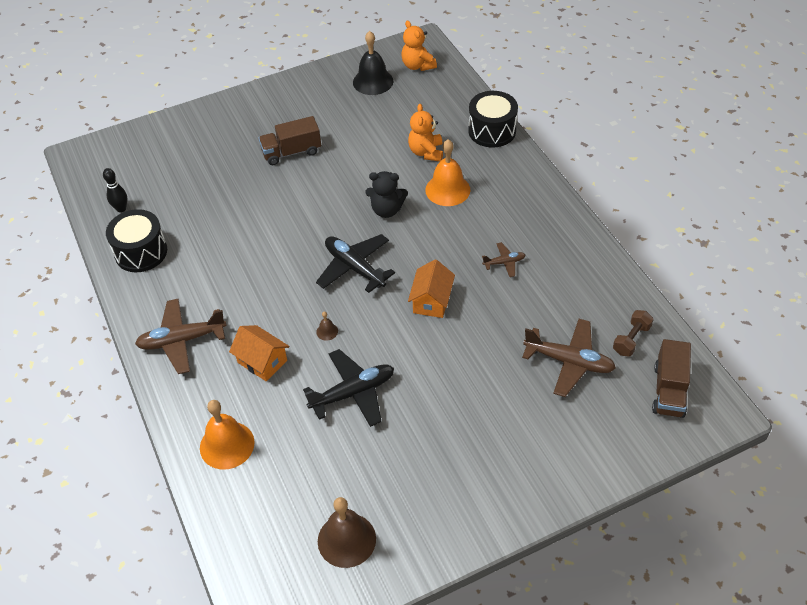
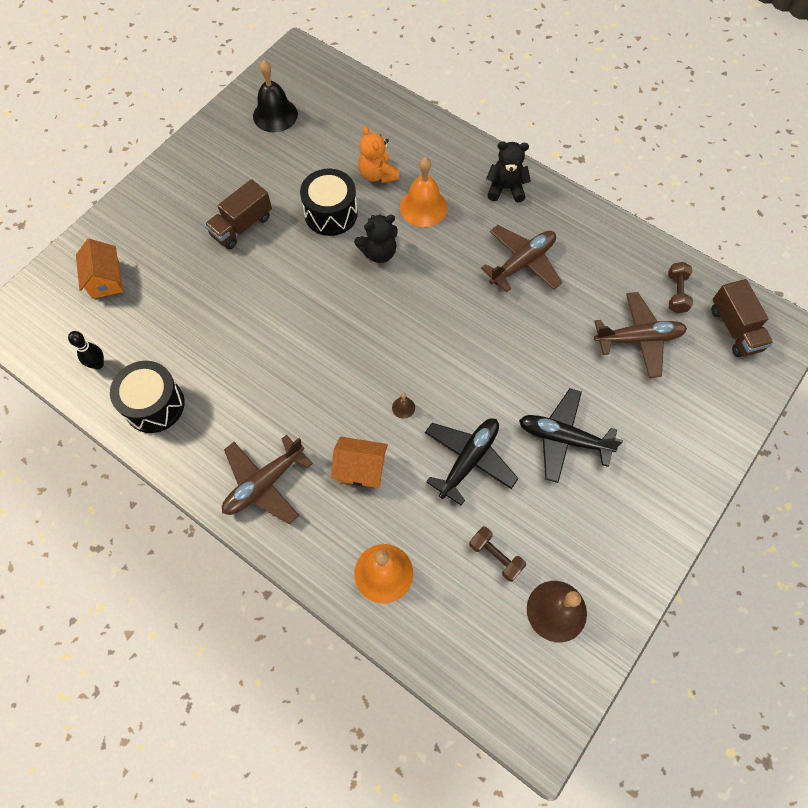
camera: 30 degrees left, 15 degrees up
black plane [316,234,395,293] -> black plane moved to [519,388,623,483]
orange teddy bear [401,21,437,71] -> none
orange house [408,259,455,318] -> orange house moved to [76,239,123,299]
black drum [468,91,518,148] -> black drum moved to [300,169,358,236]
brown plane [482,242,526,277] -> brown plane [481,225,562,292], size x1.94
none -> brown dumbbell [469,527,526,582]
none -> black teddy bear [486,141,531,203]

